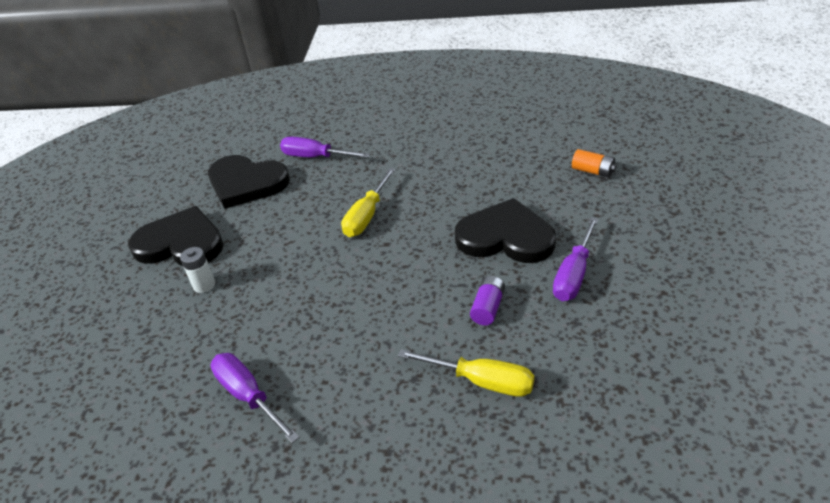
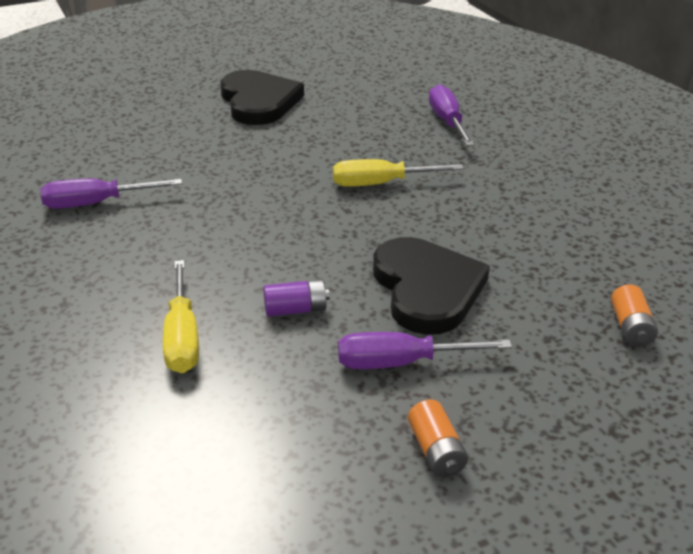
camera: 55 degrees right, 5 degrees down
white battery [180,247,215,293] -> none
black heart [208,155,290,209] -> none
purple screwdriver [211,353,300,443] -> purple screwdriver turned 120 degrees counterclockwise [40,179,182,209]
none -> orange battery [408,400,468,477]

